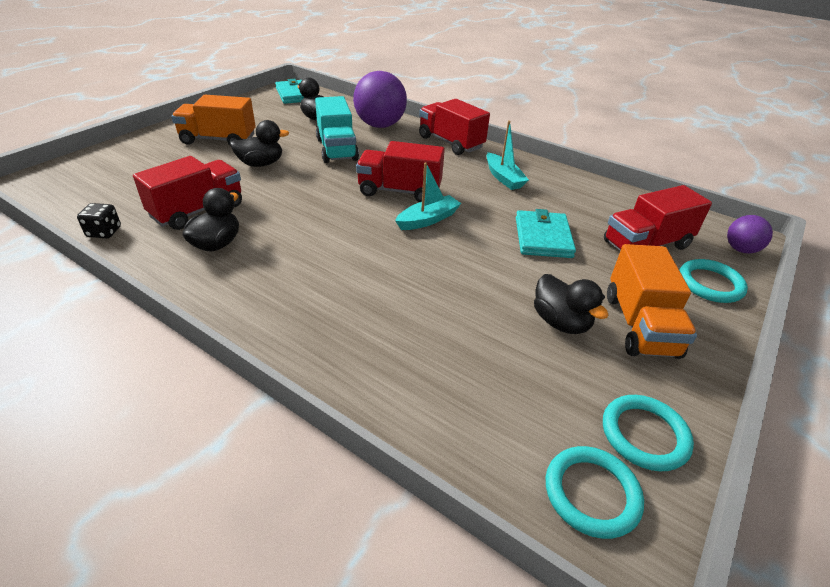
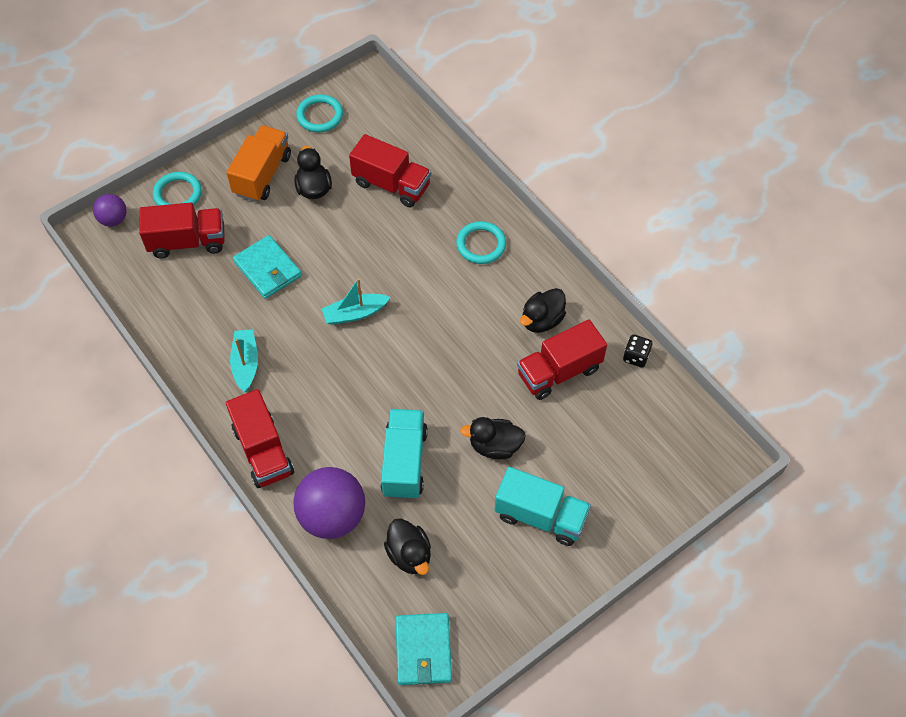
camera: 160 degrees left, 20 degrees up
orange truck [171,95,256,145] -> turquoise truck [494,467,591,546]
red truck [356,141,445,202] -> red truck moved to [349,134,431,207]
turquoise wallet [516,209,576,258] -> turquoise wallet turned 60 degrees counterclockwise [233,235,302,299]
turquoise ring [546,446,644,539] -> turquoise ring moved to [456,221,506,264]

